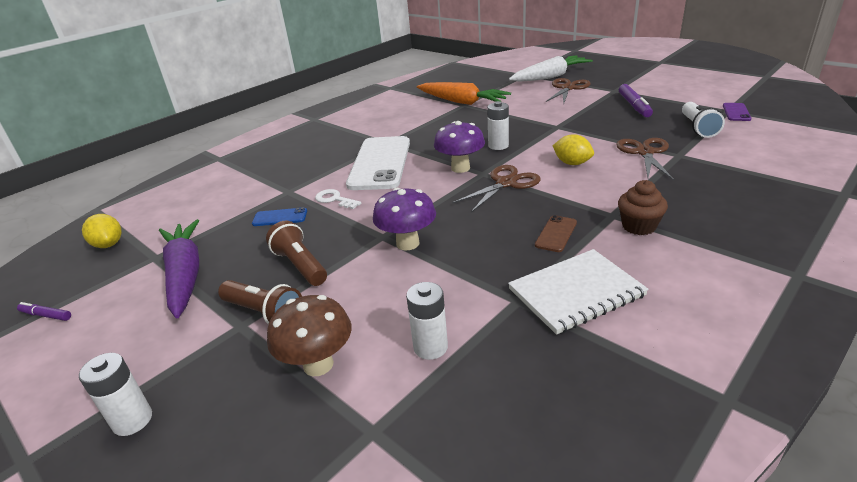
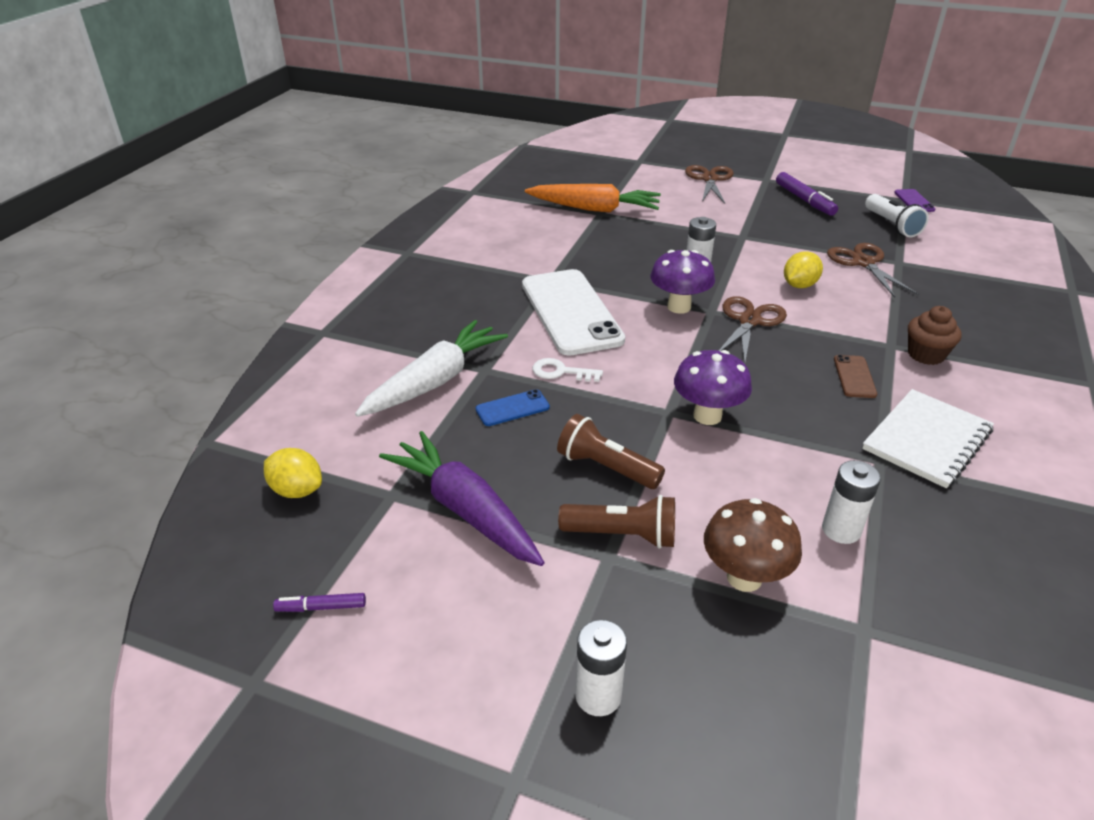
camera: 25 degrees left, 5 degrees up
white carrot [509,55,593,82] -> white carrot moved to [355,320,508,417]
yellow lemon [553,134,594,165] -> yellow lemon turned 60 degrees counterclockwise [784,251,823,288]

